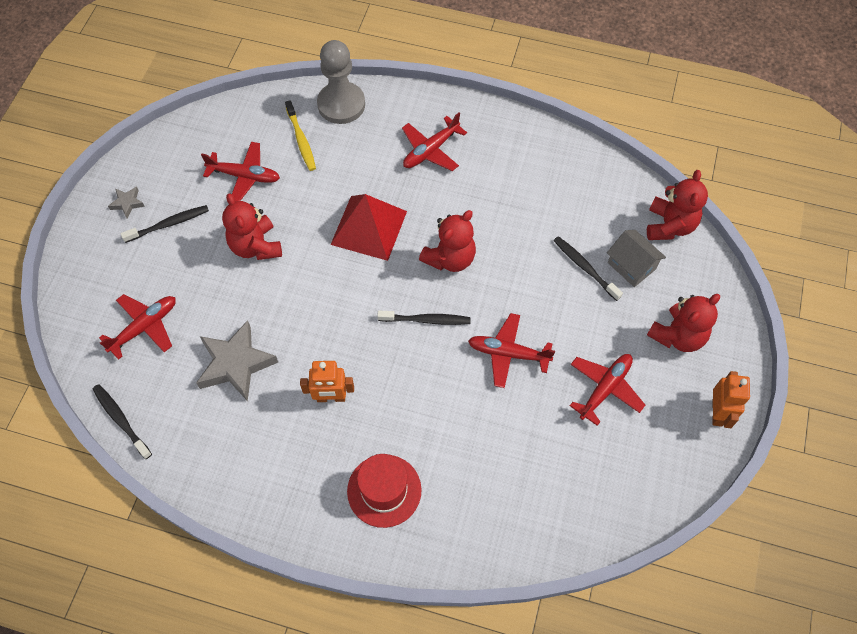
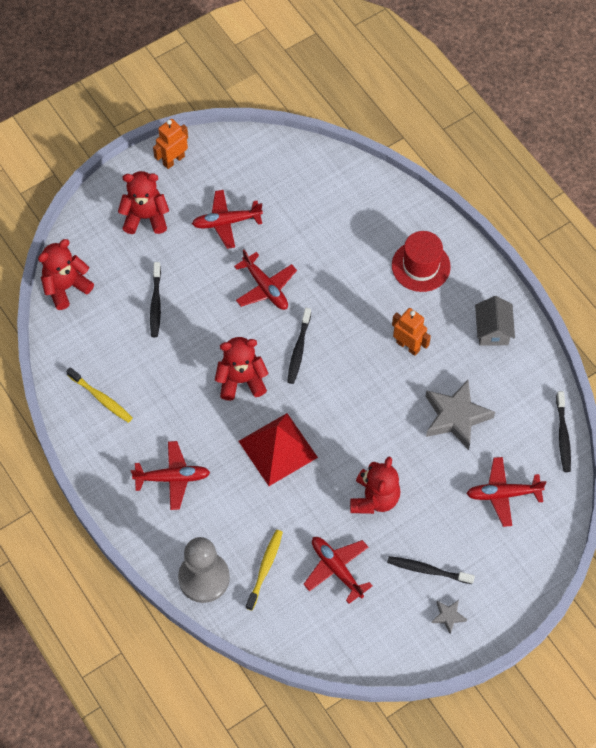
camera: 140 degrees left, 0 degrees up
black toothbrush [377,311,471,325] -> black toothbrush turned 120 degrees counterclockwise [287,308,311,384]
grey house [607,230,666,287] -> grey house moved to [475,296,515,346]
none -> yellow toothbrush [66,367,133,423]

